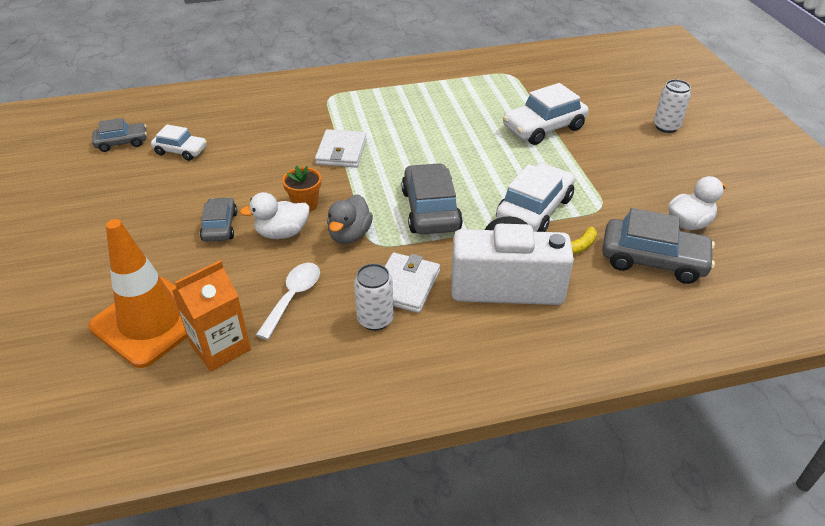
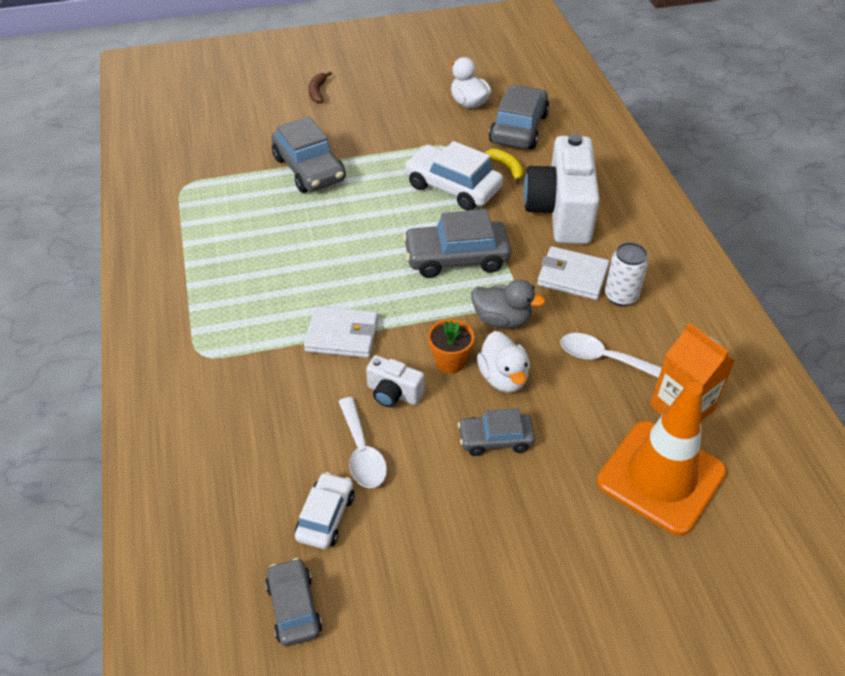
camera: 90 degrees left, 5 degrees up
white car [503,83,589,145] -> grey car [271,116,346,193]
white can [654,79,691,133] -> brown banana [308,71,332,103]
none -> white spoon [338,397,387,488]
none -> white camera [366,355,424,407]

